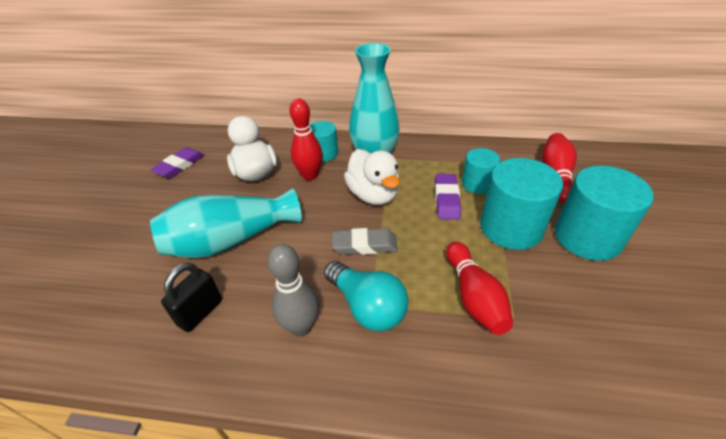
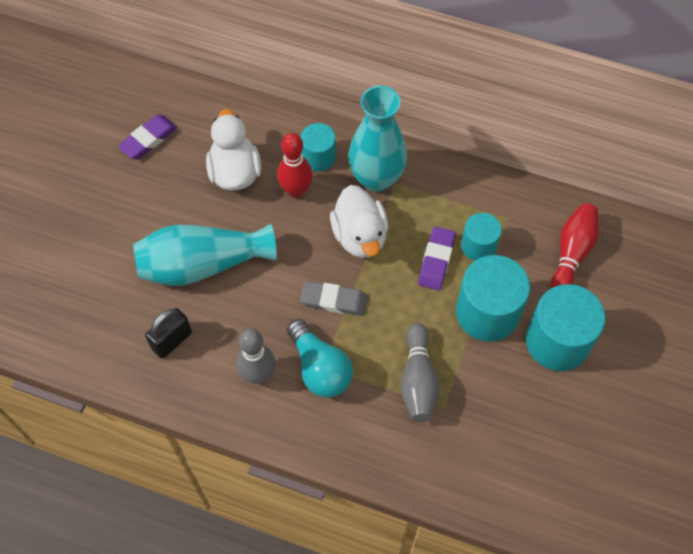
camera: 10 degrees right, 20 degrees up
red bowling pin [446,242,513,335] -> grey bowling pin [401,322,440,422]

